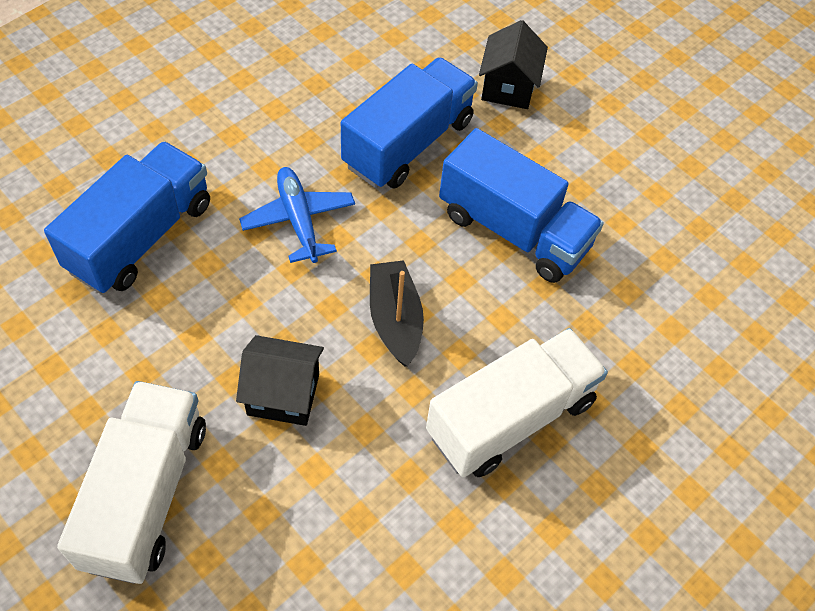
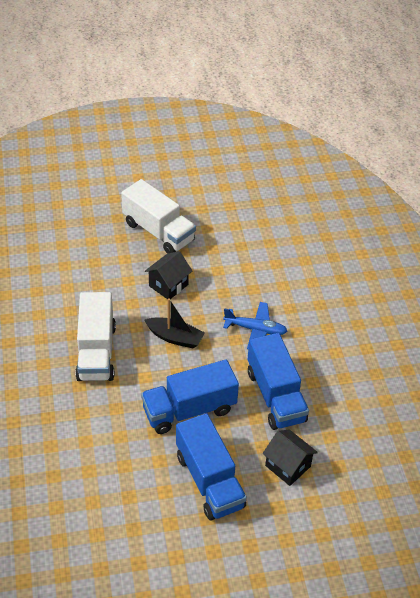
camera: 125 degrees right, 10 degrees down
blue truck [44,141,210,294] -> blue truck moved to [176,413,247,520]

